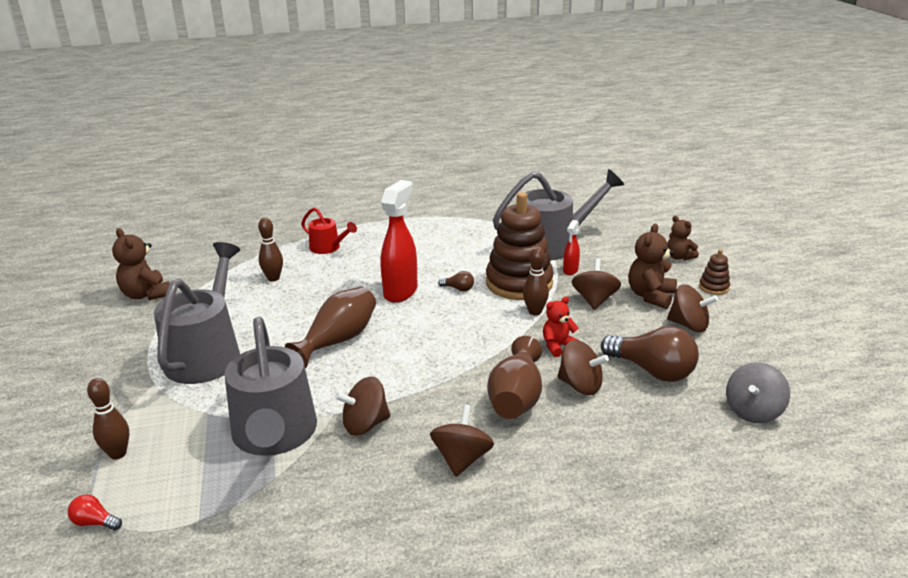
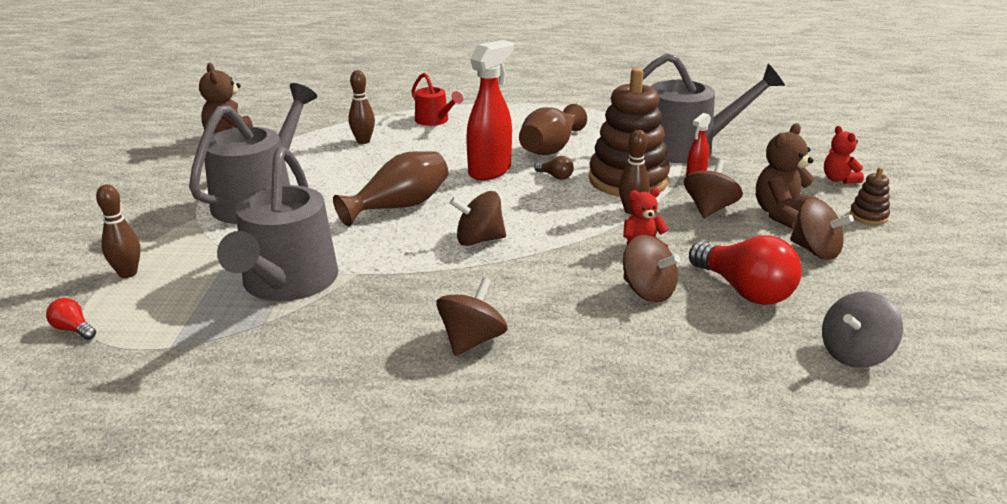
camera: 15 degrees right, 0 degrees up
brown spinning top [335,377,390,436] -> brown spinning top moved to [450,191,506,246]
brown vase [487,336,542,419] -> brown vase moved to [519,104,587,155]
brown light bulb [601,326,699,382] -> red light bulb [689,235,802,305]
brown teddy bear [668,216,699,260] -> red teddy bear [824,126,864,184]

